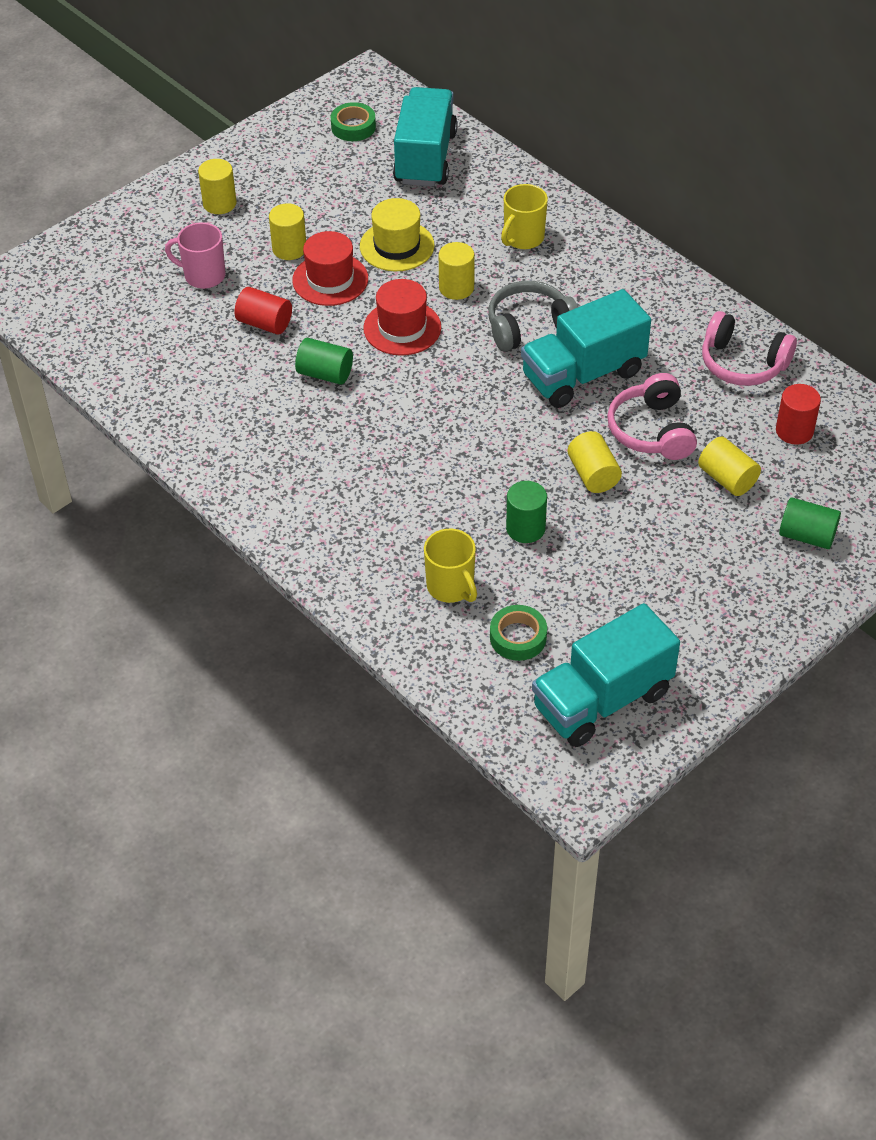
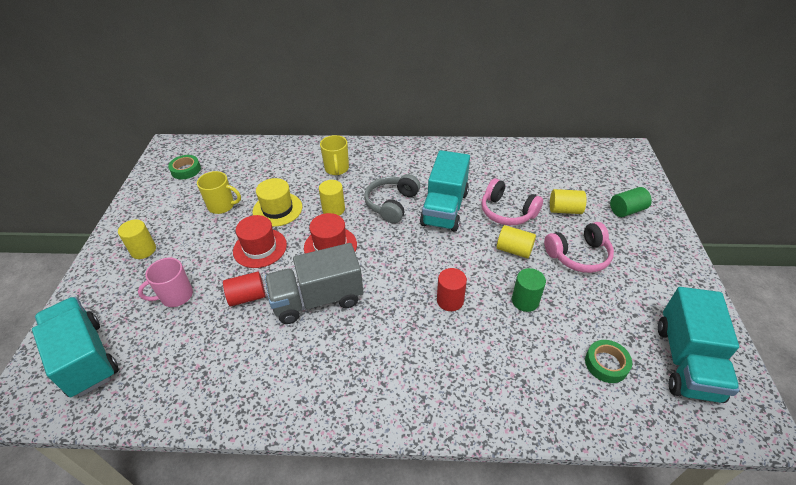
camera: 45 degrees left, 5 degrees down
yellow cylinder [269,203,306,260] -> none
green cylinder [295,338,353,385] -> grey truck [265,243,363,324]
turquoise truck [393,87,458,187] -> turquoise truck moved to [32,297,119,397]
yellow mug [424,529,477,603] -> yellow mug moved to [197,171,241,214]
pink headphones [702,311,797,386] -> pink headphones moved to [544,222,614,273]
red cylinder [776,384,821,445] -> red cylinder moved to [437,268,467,311]

